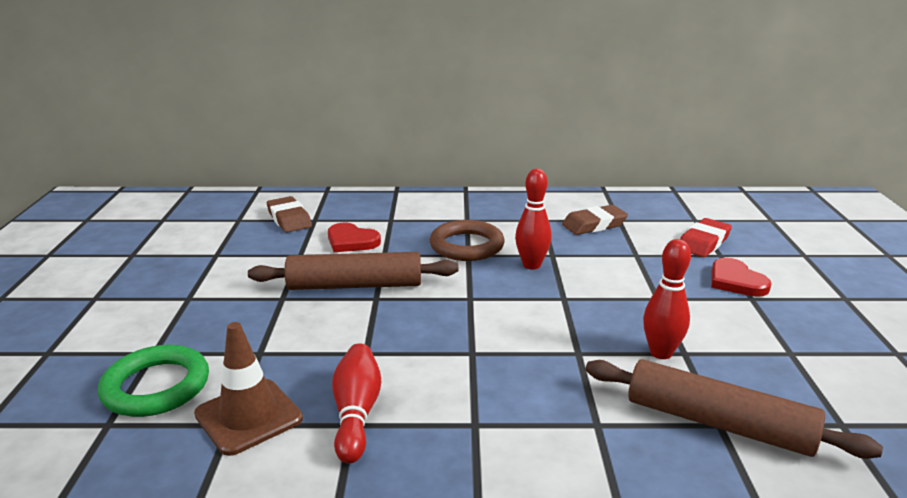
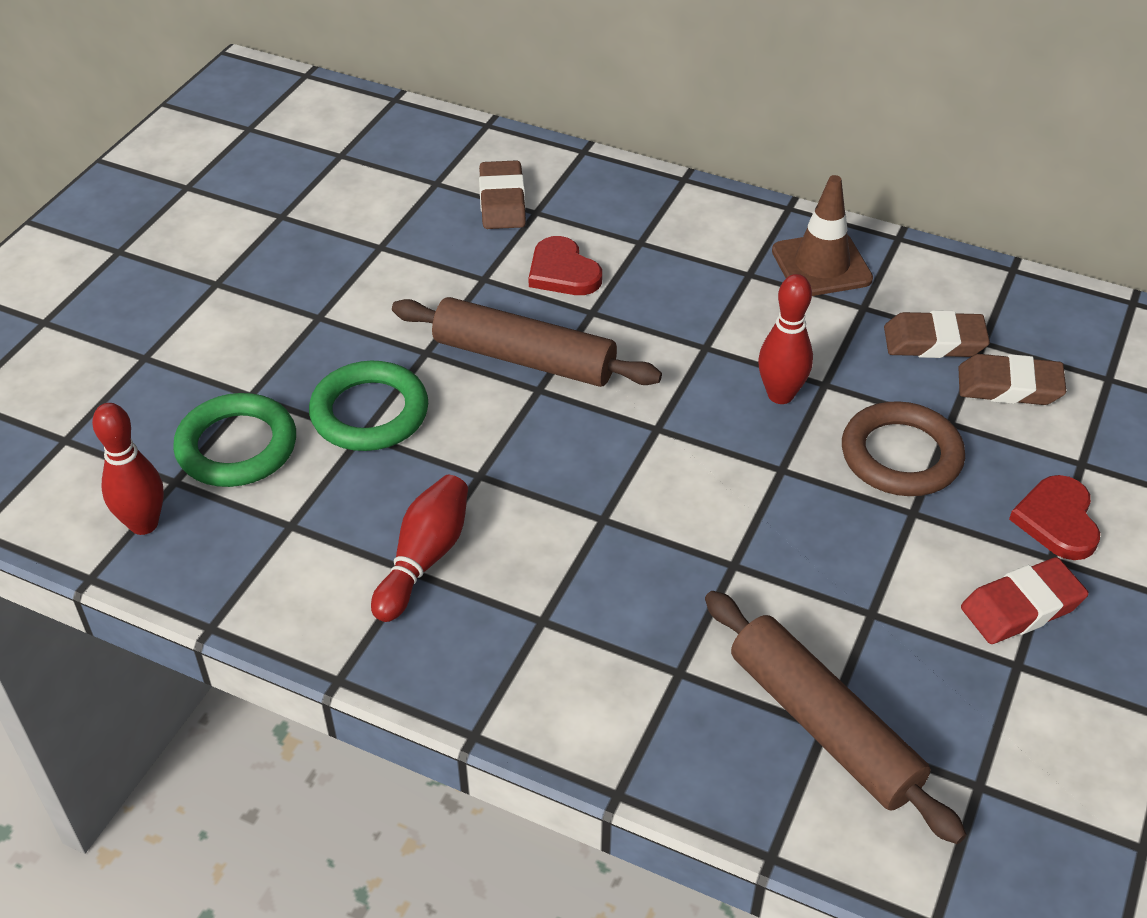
camera: 25 degrees right, 20 degrees up
brown traffic cone [194,322,303,456] -> brown traffic cone moved to [772,175,873,296]
brown ring [430,220,505,261] -> brown ring moved to [842,401,965,496]
red bowling pin [643,239,691,359] -> red bowling pin moved to [92,403,164,535]
red eraser [680,218,732,257] -> red eraser moved to [961,557,1089,644]
none -> green ring [309,361,428,451]
none -> brown eraser [958,354,1066,405]

